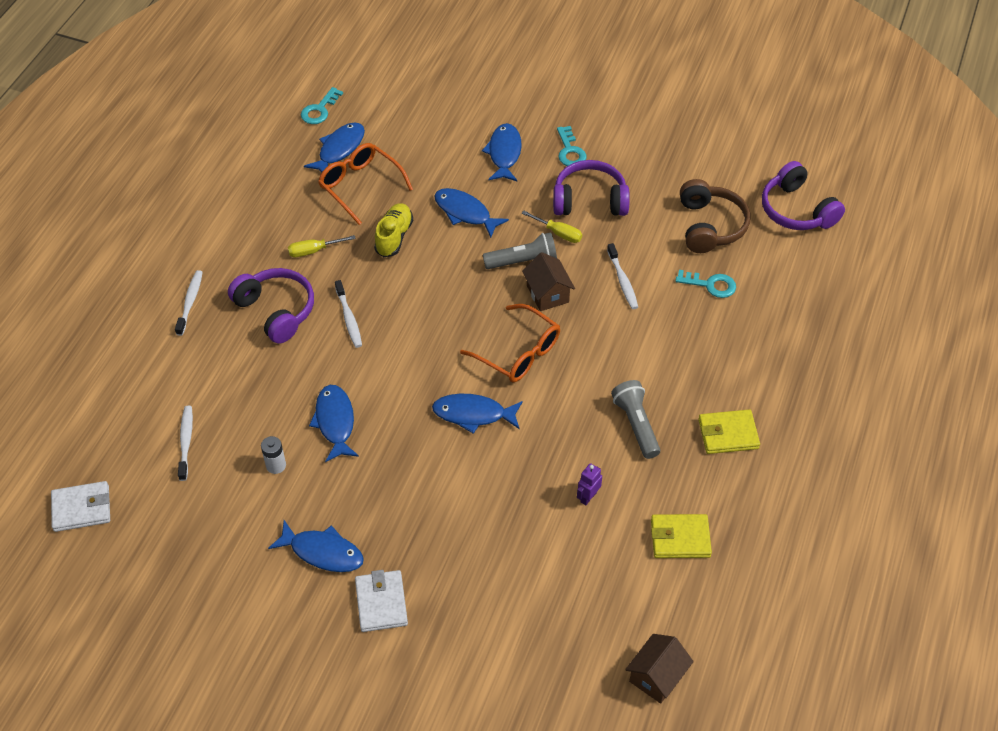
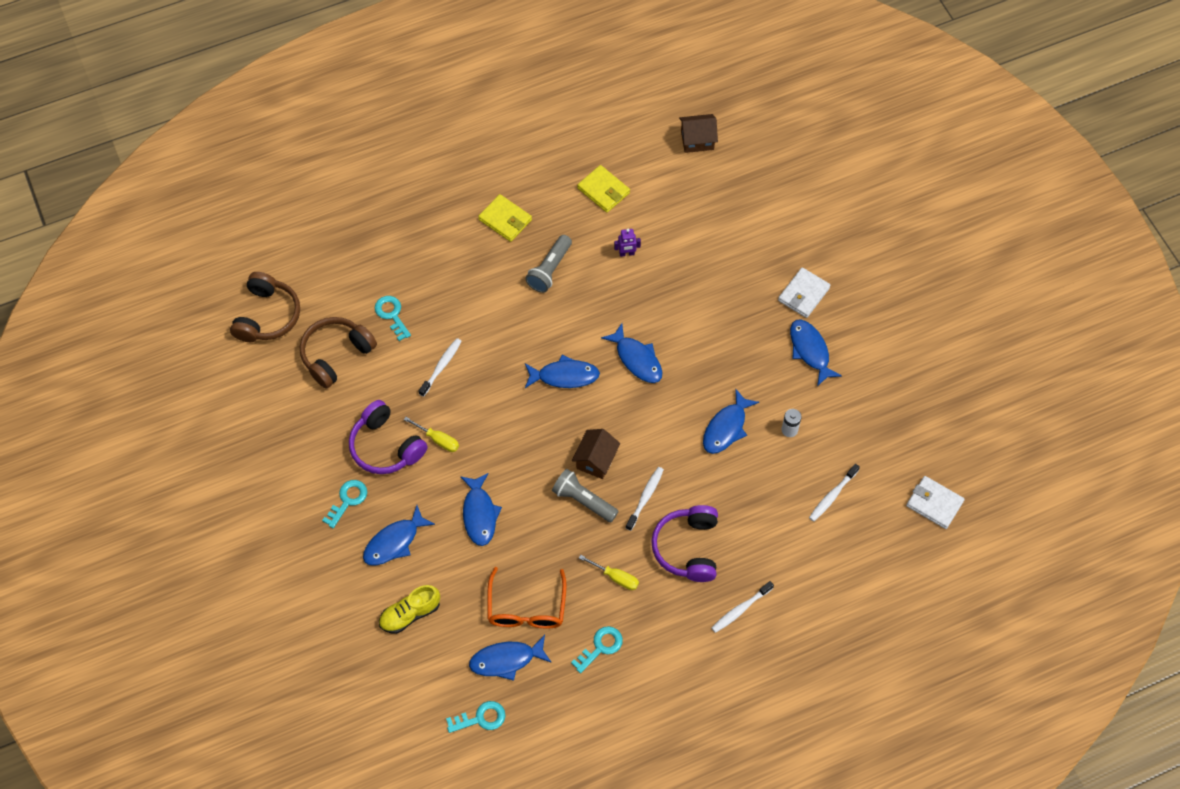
camera: 135 degrees left, 10 degrees up
yellow shoe [374,203,413,257] -> yellow shoe moved to [379,585,440,634]
orange glasses [460,304,560,382] -> blue fish [525,355,600,388]
grey flashlight [483,232,557,269] -> grey flashlight moved to [552,469,619,522]
yellow screwdriver [521,211,582,243] -> yellow screwdriver turned 135 degrees clockwise [404,417,459,452]
brown house [522,252,575,311] -> brown house moved to [572,429,620,479]
purple headphones [762,161,845,230] -> brown headphones [230,272,300,342]
none -> turquoise key [571,626,623,673]

